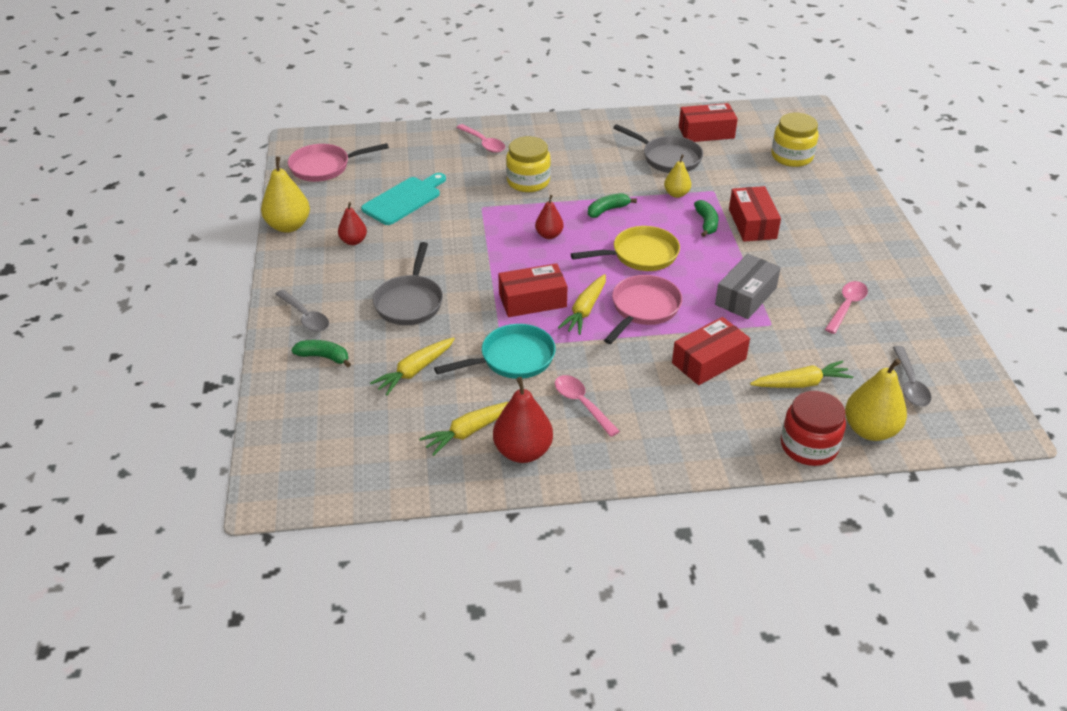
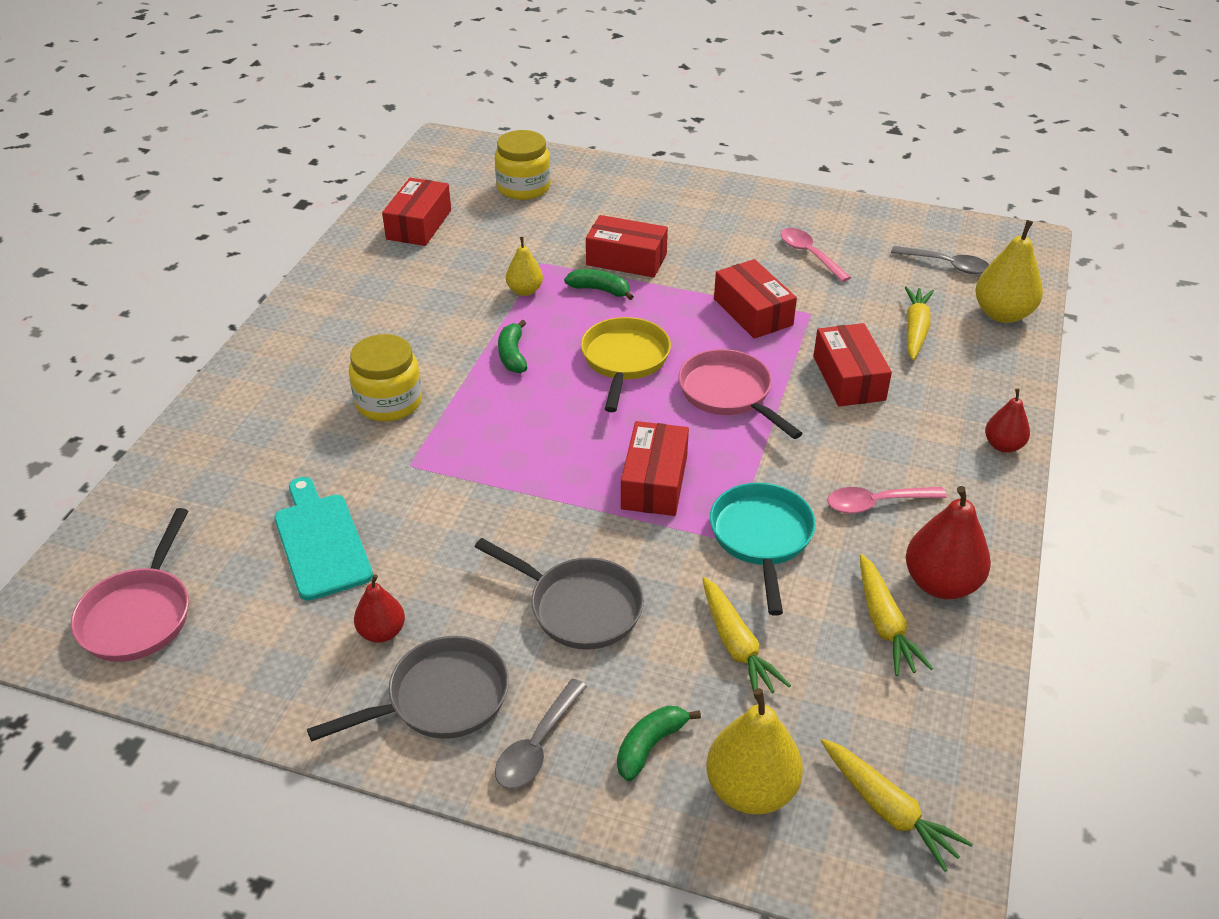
camera: 65 degrees left, 0 degrees up
yellow pear [261,157,310,233] -> yellow pear moved to [707,688,803,814]
grey spoon [275,290,329,332] -> grey spoon turned 135 degrees clockwise [495,679,587,789]
pink spoon [456,124,505,153] -> none
red pear [535,195,564,239] -> red pear moved to [985,388,1030,453]
yellow carrot [558,274,606,335] -> yellow carrot moved to [821,739,973,872]
grey pan [613,124,703,173] -> grey pan moved to [307,636,509,742]
grey box [715,254,781,319] -> red box [714,259,797,339]
red jar [781,391,846,466] -> none

